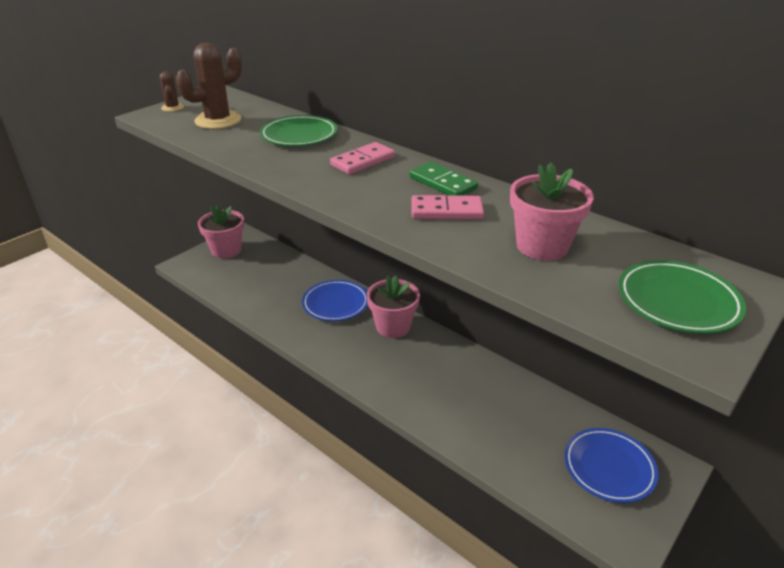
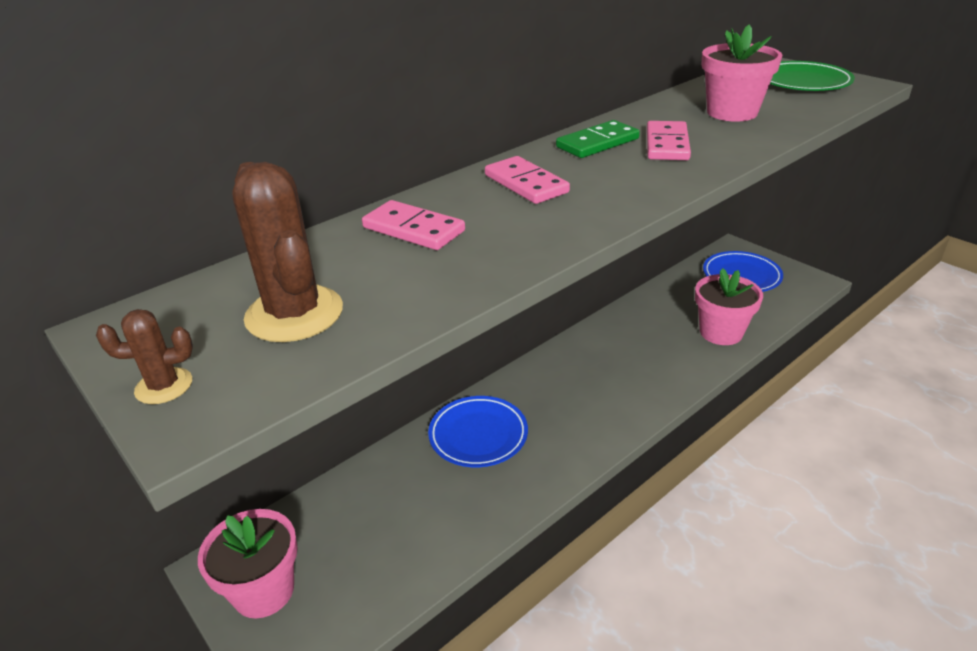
camera: 80 degrees left, 0 degrees up
green plate [260,115,337,146] -> pink domino [362,200,465,250]
pink flower pot [367,276,420,338] -> pink flower pot moved to [695,268,763,345]

